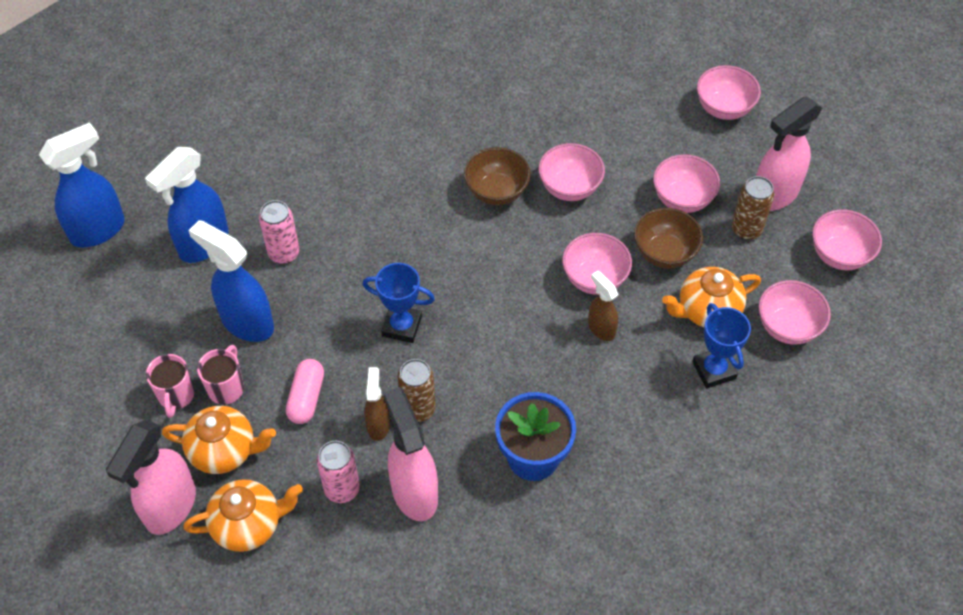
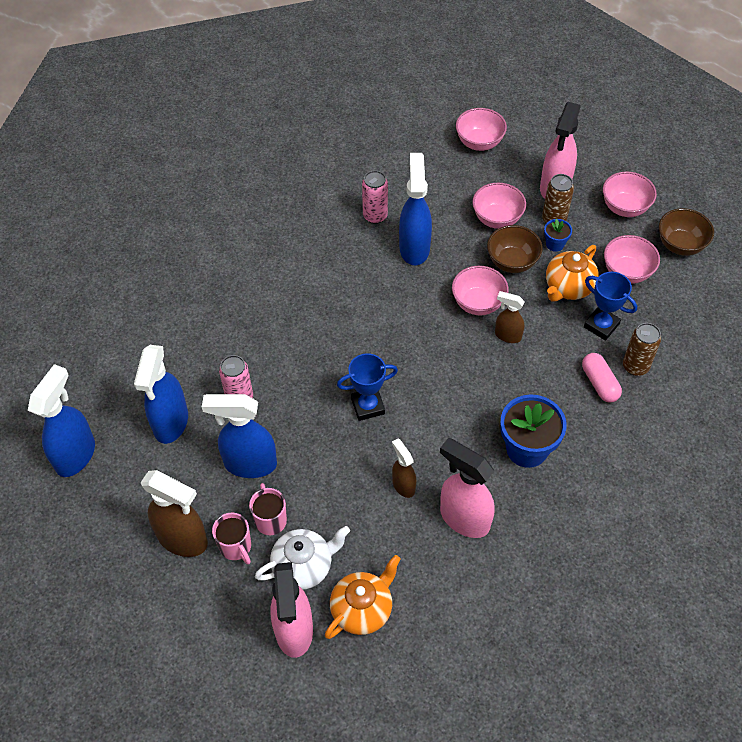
camera: 30 degrees left, 0 degrees up
orange teapot [162,406,276,474] -> white teapot [255,526,350,590]
pink capsule [286,359,324,424] -> pink capsule moved to [582,353,622,403]
pink can [317,441,360,503] -> pink can moved to [362,170,388,224]
brown can [398,359,436,422] -> brown can moved to [623,323,661,376]
brown bowl [464,147,531,205] -> brown bowl moved to [659,208,714,256]
pink bowl [538,143,605,201] -> blue spray bottle [399,153,432,265]
none -> brown spray bottle [140,470,208,557]
none -> blue flower pot [544,219,572,252]

